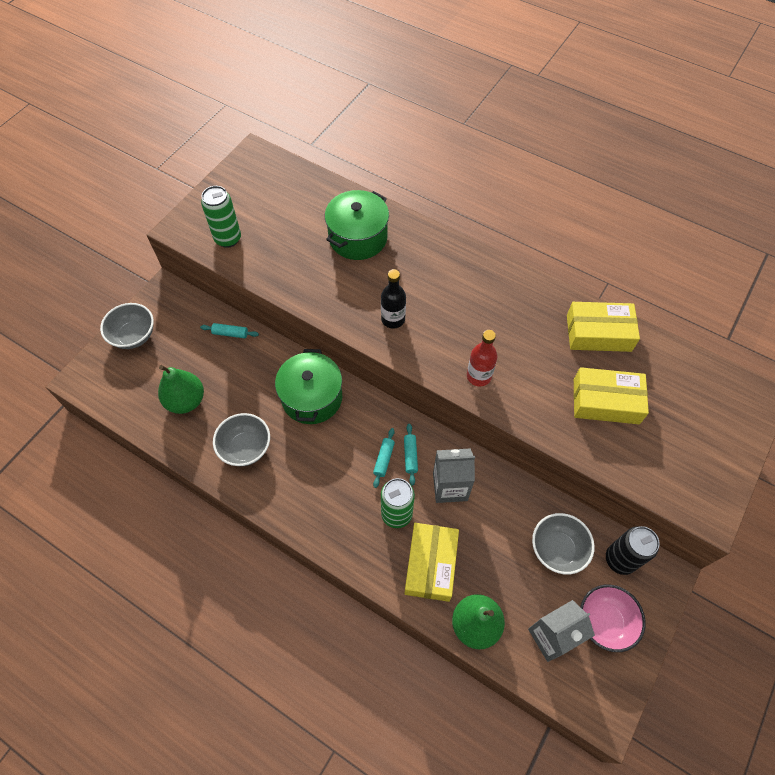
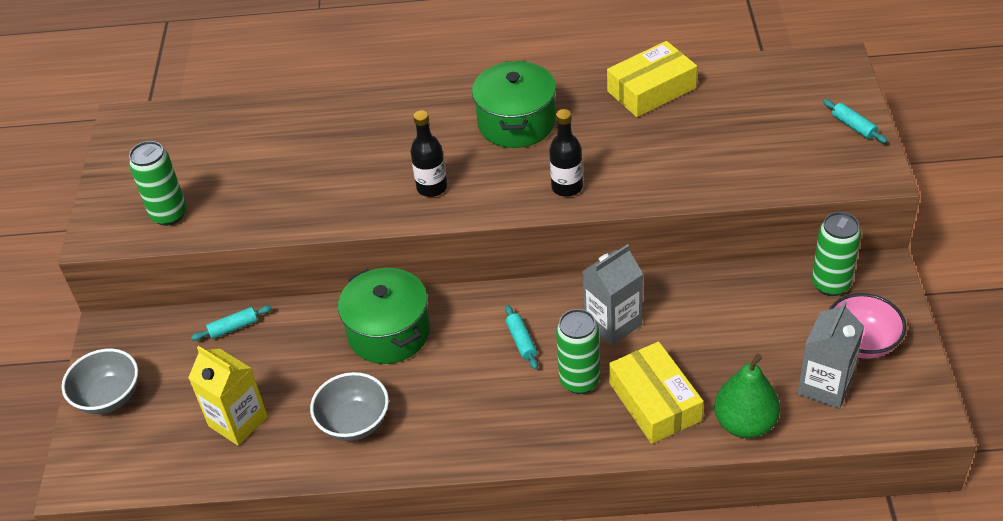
camera: 30 degrees left, 15 degrees down
green pear [158,365,204,414] -> yellow carton [188,346,268,446]
green pot [325,190,389,260] -> green pot moved to [472,61,556,148]
turquoise rolling pin [404,424,418,485] -> turquoise rolling pin moved to [823,99,887,143]
red bottle [467,330,498,386] -> black bottle [549,109,583,197]
grey bowl [532,513,595,575] -> none
yellow box [574,367,649,424] -> none
black can [606,526,660,575] -> green can [812,212,861,296]

